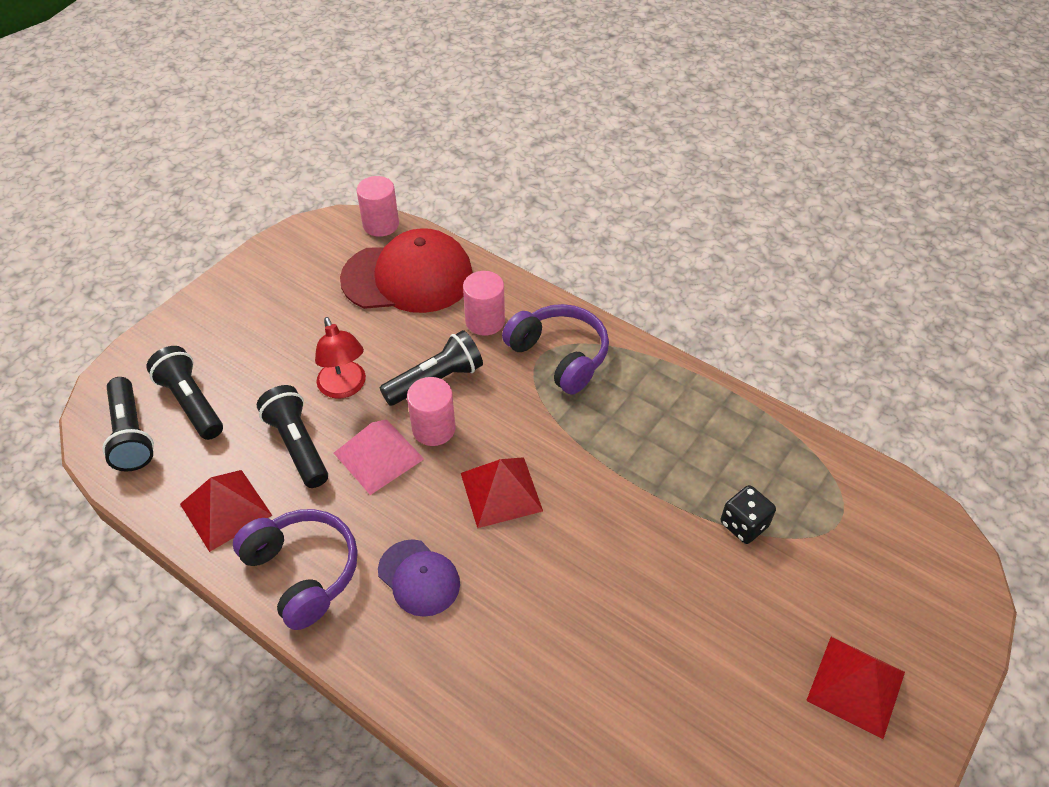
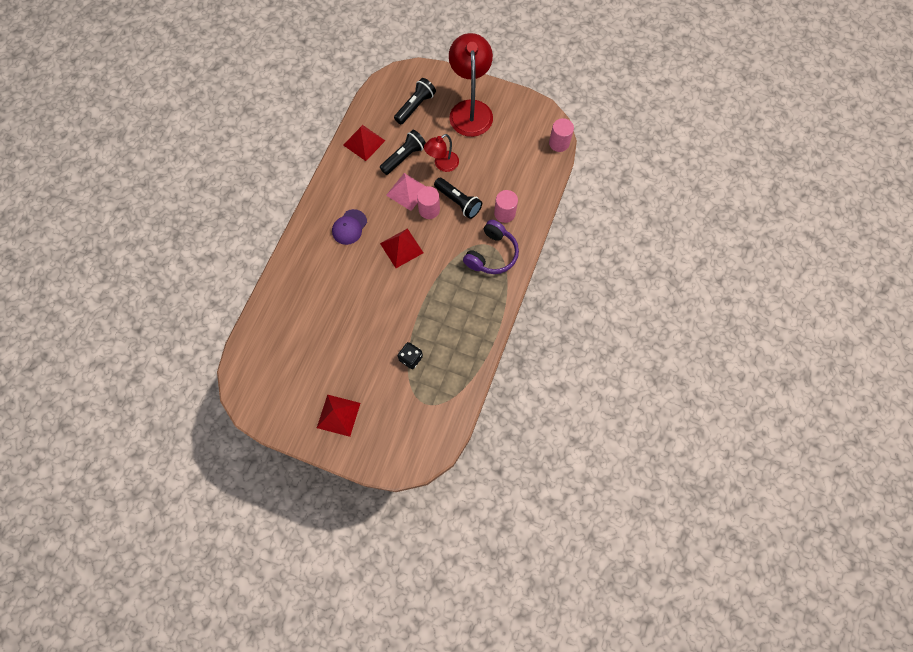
camera: 75 degrees right, 20 degrees up
black flashlight [102,377,154,472] -> none
purple headphones [233,509,358,630] -> none
red cap [340,228,473,313] -> none
none -> red lamp [449,33,493,137]

